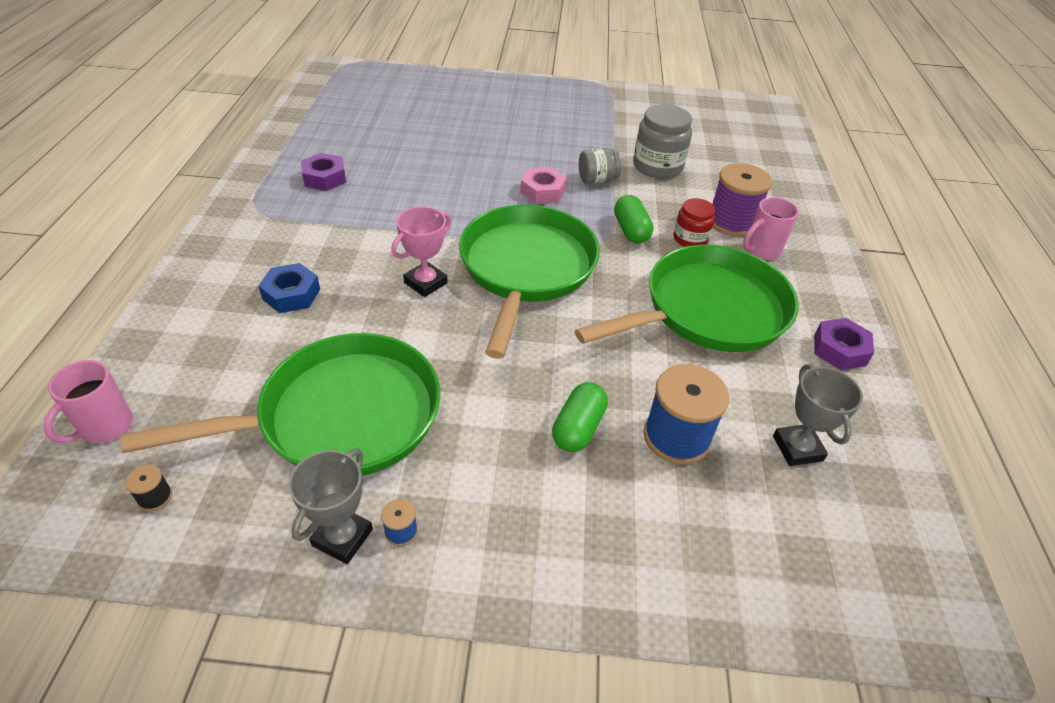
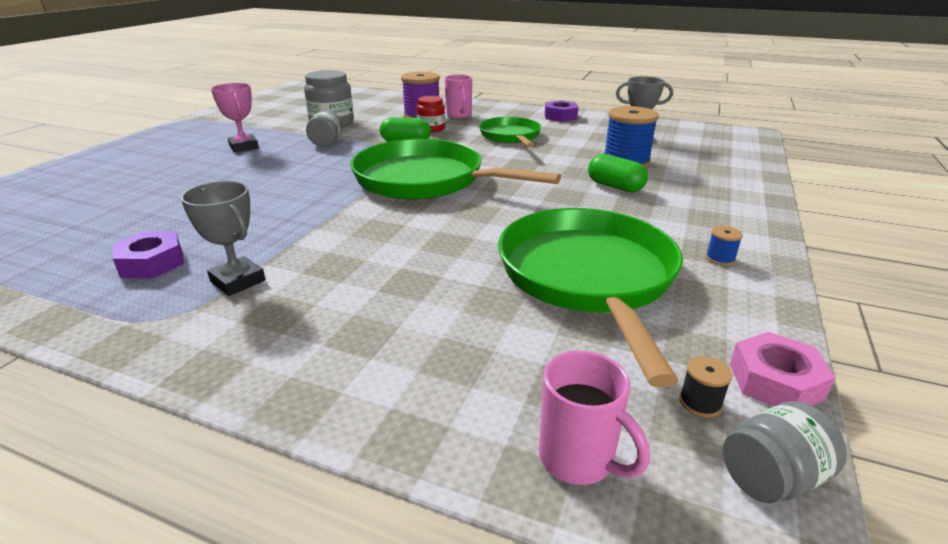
camera: 70 degrees left, 15 degrees down
blue nut [258,263,320,313] -> none
grey trophy [288,449,373,564] -> grey trophy moved to [181,181,266,296]
pink trophy [391,206,451,297] -> pink trophy moved to [211,83,259,152]
pink nut [520,167,567,204] -> pink nut moved to [730,332,835,406]
green pan [575,245,799,352] -> green pan [479,117,541,147], size x0.59
none -> grey jar [723,401,847,503]

